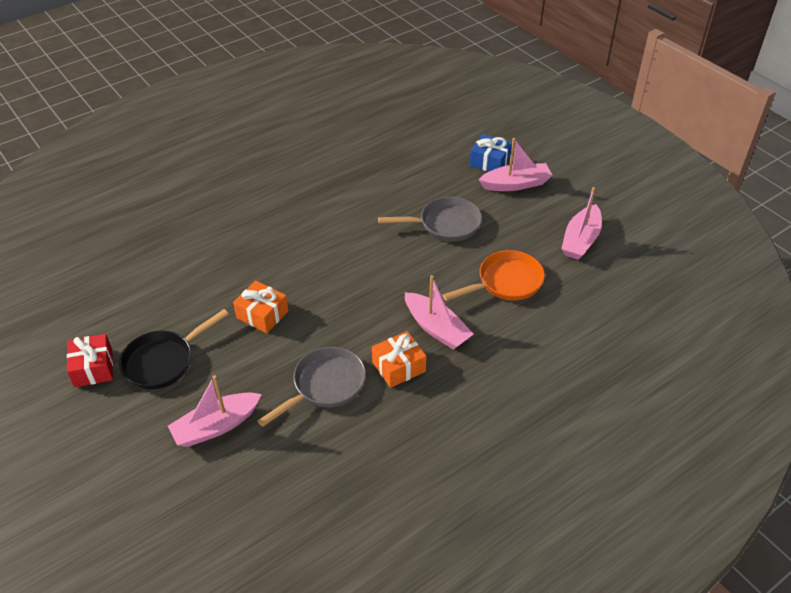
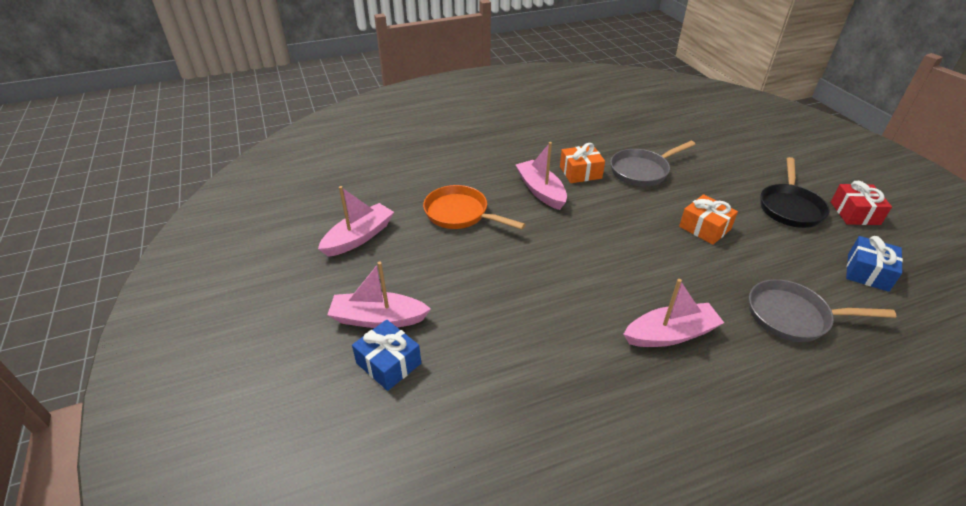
camera: 165 degrees left, 5 degrees down
black pan [119,309,229,390] -> black pan turned 135 degrees clockwise [760,157,830,228]
pink boat [168,375,262,447] -> pink boat moved to [623,279,724,347]
grey pan [378,197,482,242] -> grey pan moved to [749,279,896,342]
orange pan [442,250,545,301] -> orange pan turned 45 degrees clockwise [423,185,526,230]
none -> blue gift [846,236,903,292]

